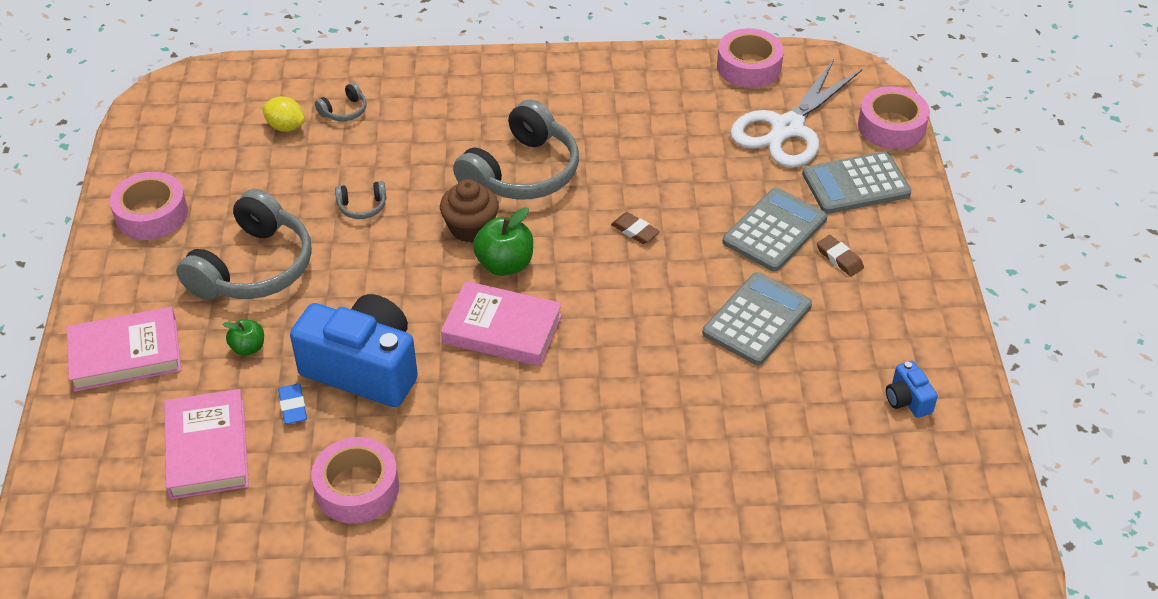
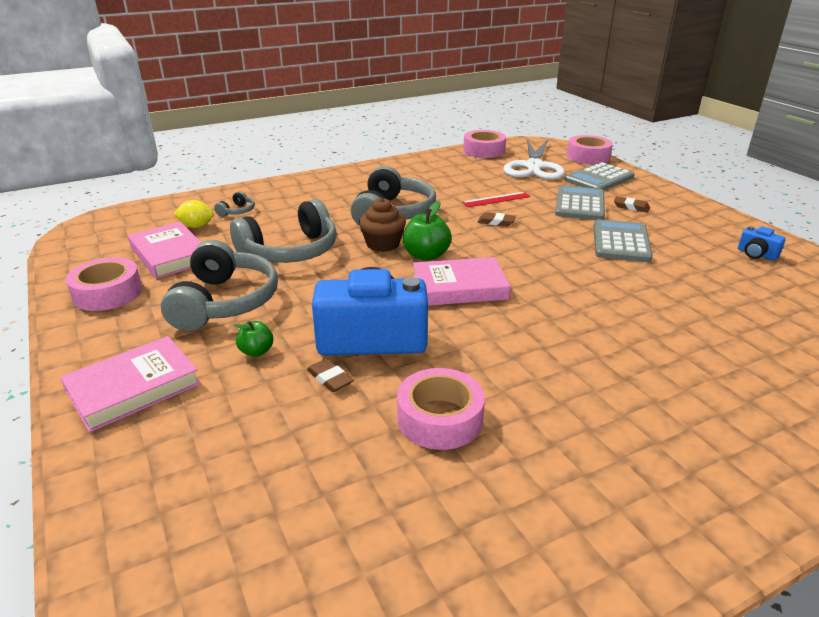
camera: 25 degrees left, 15 degrees down
pink book [164,389,249,499] -> pink book moved to [128,222,202,279]
blue eraser [278,384,307,424] -> brown eraser [307,359,353,392]
grey headphones [335,181,387,219] -> grey headphones [230,199,337,263], size x2.35
none -> red ruler [462,192,531,207]

